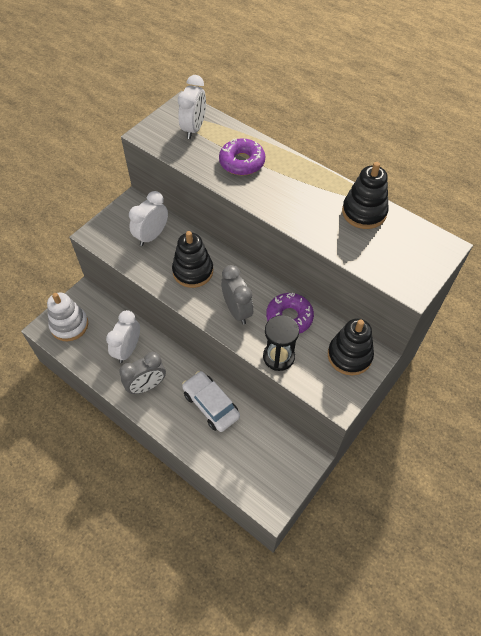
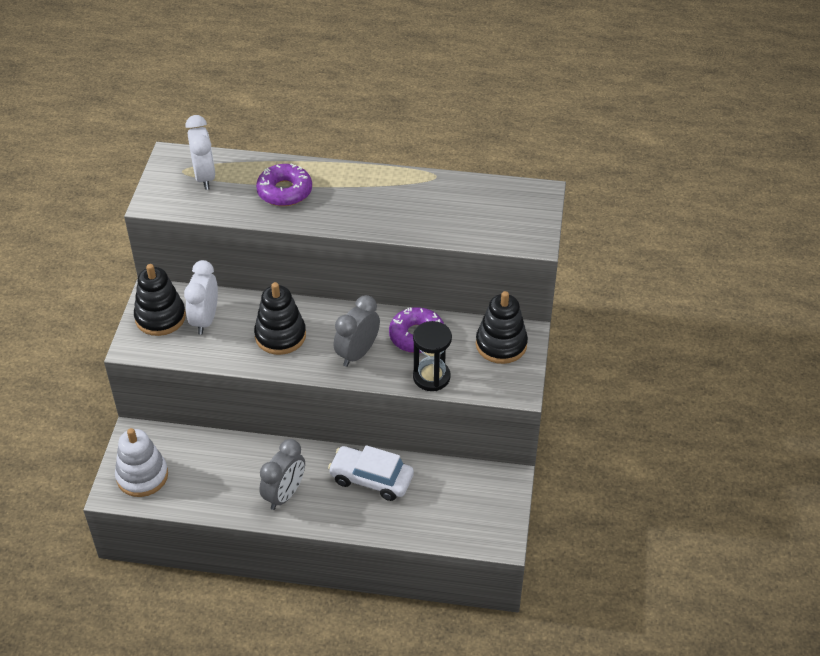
camera: 30 degrees left, 10 degrees down
white clock [106,310,140,363] -> none
grey clock [221,265,253,325] -> grey clock turned 90 degrees counterclockwise [334,295,380,367]
black stacking toy [342,162,389,229] -> black stacking toy moved to [134,264,186,336]

